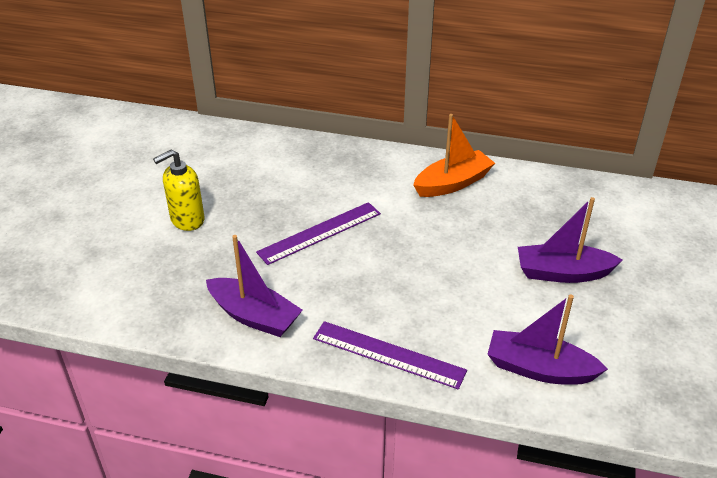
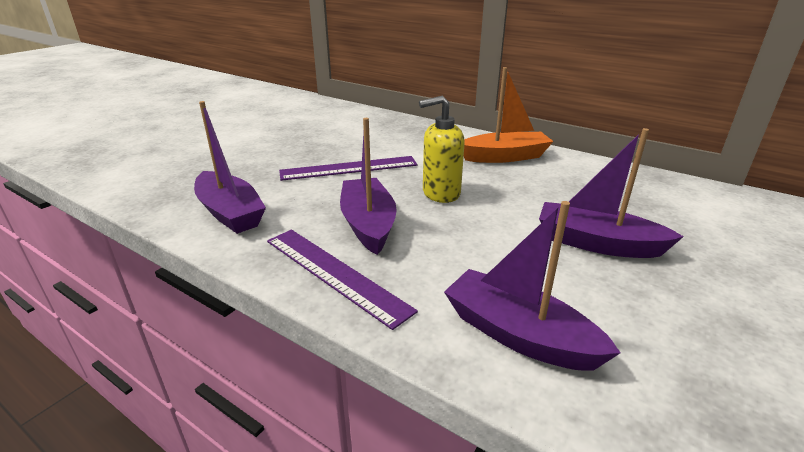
camera: 20 degrees right, 10 degrees down
yellow soap dispenser [153,149,204,231] -> yellow soap dispenser moved to [419,96,465,203]
none -> purple boat [340,118,397,255]

